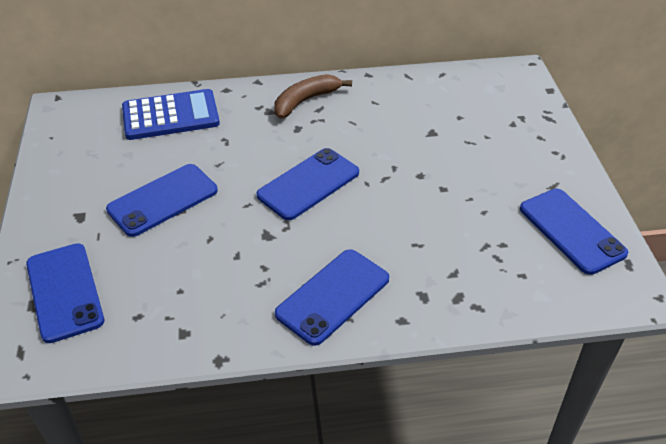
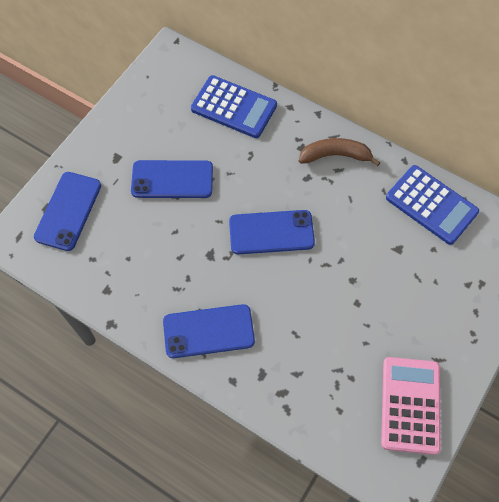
camera: 40 degrees right, 20 degrees up
blue phone [520,189,628,275] -> pink calculator [381,357,441,455]
none -> blue calculator [386,165,479,245]

